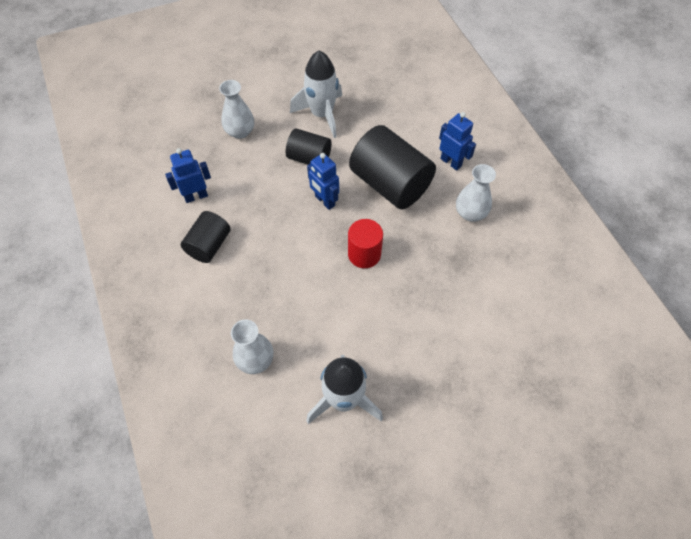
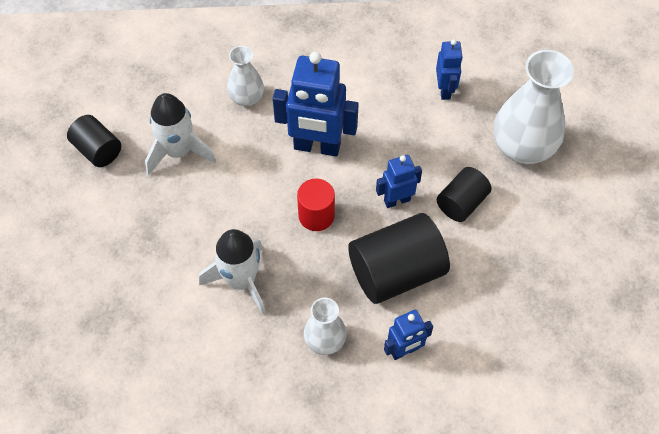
camera: 110 degrees right, 0 degrees up
black cylinder [181,211,231,263] -> black cylinder moved to [67,115,121,167]
white vase [219,80,254,139] -> white vase [493,50,574,164], size x1.82
white rocket [290,51,342,138] -> white rocket moved to [199,229,266,314]
none -> blue robot [273,52,359,157]

